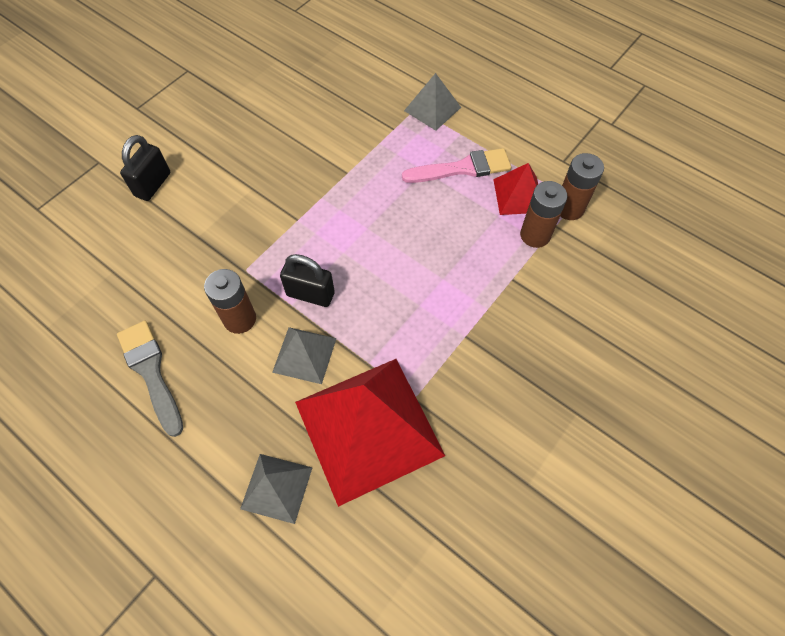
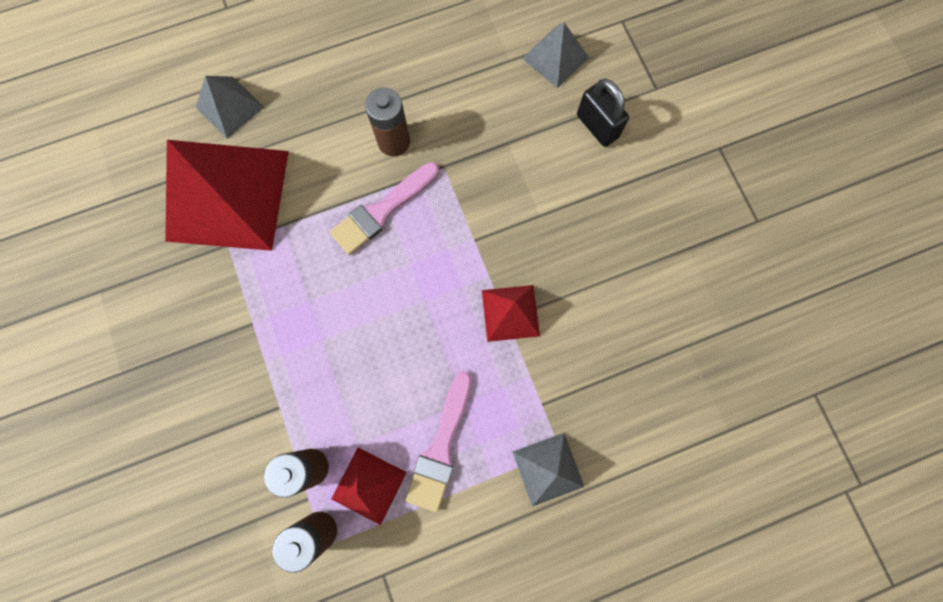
camera: 120 degrees right, 15 degrees up
grey brush [117,321,183,437] -> none
grey pyramid [272,327,337,384] -> grey pyramid moved to [522,22,589,88]
black padlock [280,254,335,307] -> pink brush [330,162,439,255]
none -> red pyramid [482,285,540,342]

